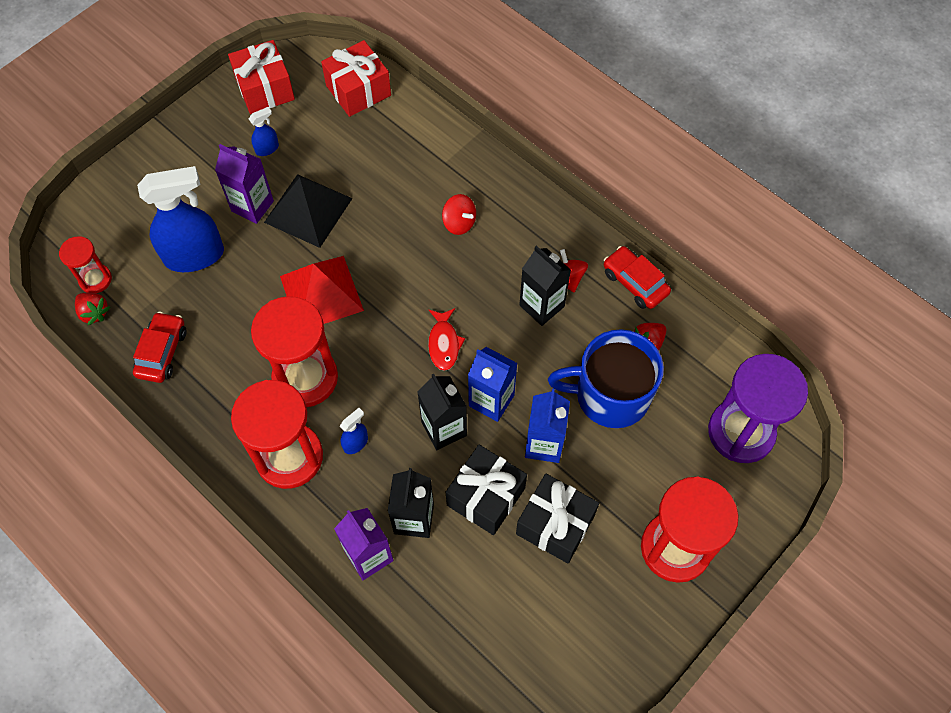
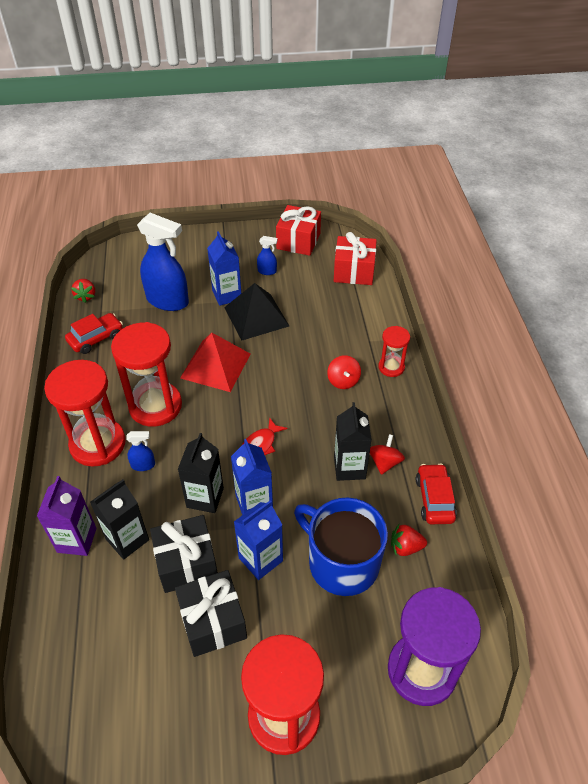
camera: 40 degrees right, 15 degrees down
red hourglass [59,236,112,293] -> red hourglass moved to [378,326,410,377]
purple carton [215,144,274,224] -> blue carton [207,231,241,306]

